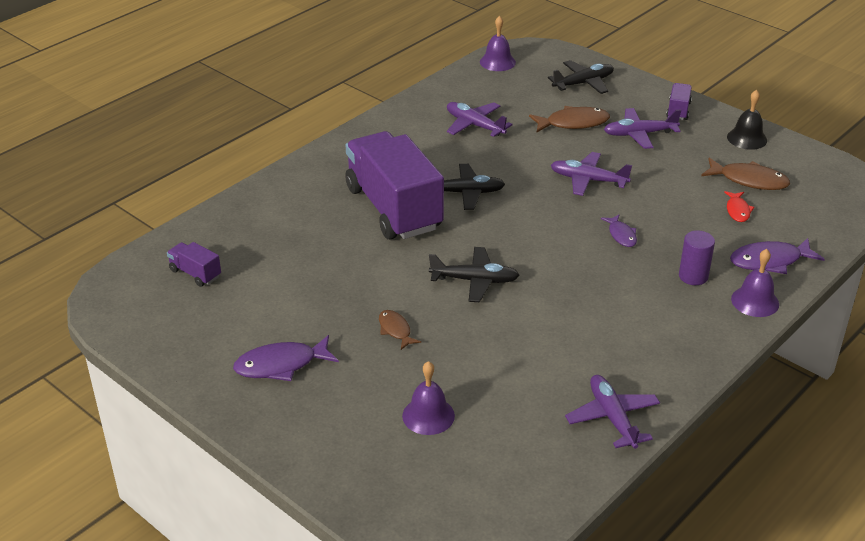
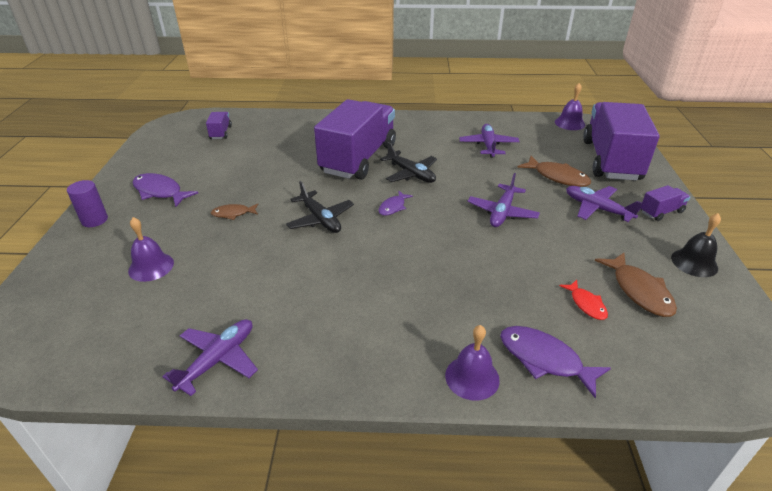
camera: 50 degrees right, 0 degrees up
brown fish [379,310,421,350] -> brown fish turned 120 degrees counterclockwise [211,204,258,220]
black plane [548,60,614,94] -> purple truck [583,102,660,180]
purple plane [551,152,632,196] -> purple plane turned 135 degrees counterclockwise [468,173,540,227]
purple fish [601,214,637,247] -> purple fish moved to [378,191,413,216]
purple cylinder [679,231,715,285] -> purple cylinder moved to [67,180,108,227]
red fish [724,191,754,222] -> red fish turned 75 degrees counterclockwise [559,280,608,320]

